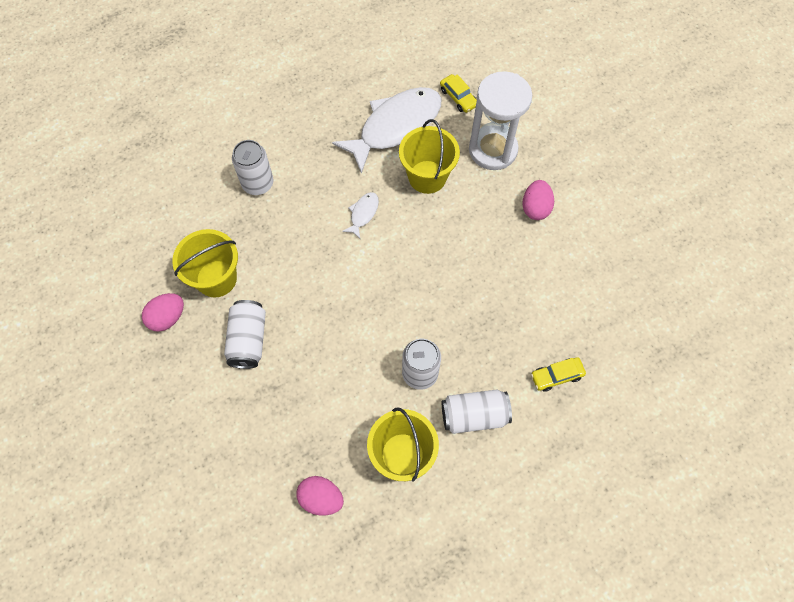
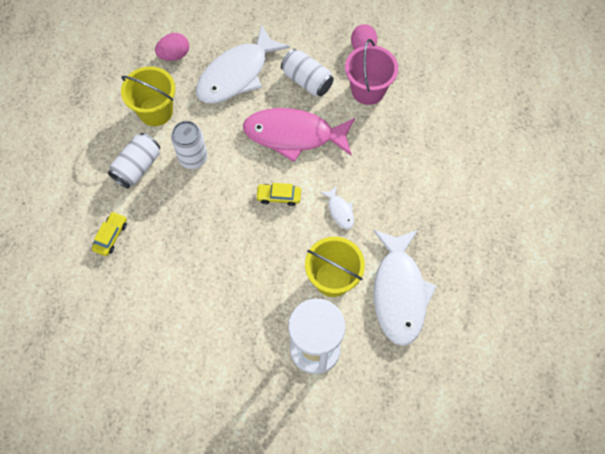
camera: 130 degrees right, 0 degrees up
yellow bucket [172,229,238,297] -> pink bucket [345,39,398,105]
white can [232,140,274,195] -> none
yellow car [440,74,477,113] -> yellow car moved to [256,183,301,206]
pink egg [522,180,554,220] -> none
none -> white fish [196,24,290,103]
none -> pink fish [243,108,355,162]

